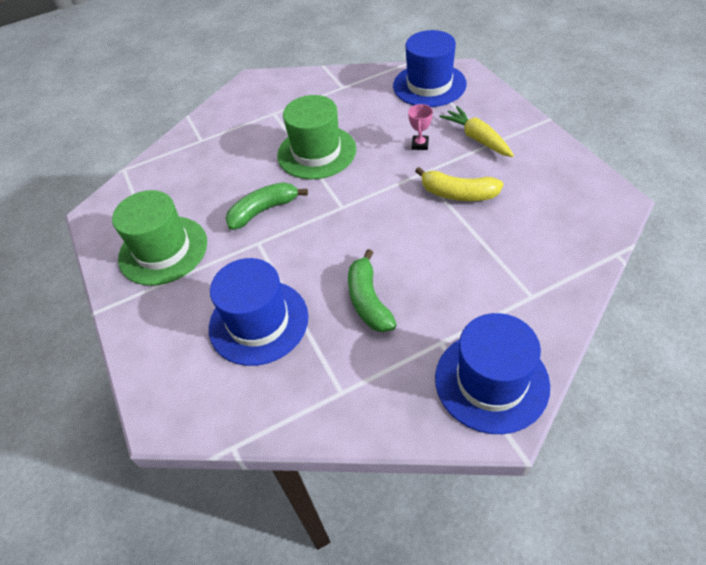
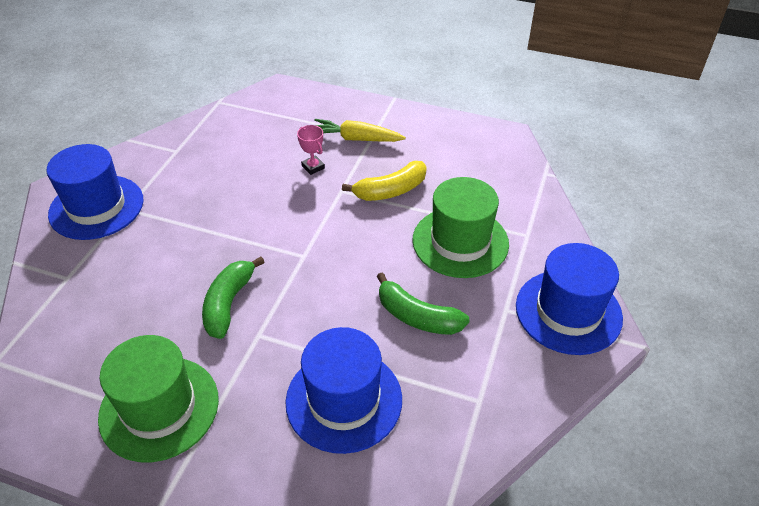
camera: 50 degrees left, 5 degrees down
green hat [277,95,356,179] -> green hat moved to [412,177,509,278]
blue hat [393,30,467,107] -> blue hat moved to [46,144,143,240]

